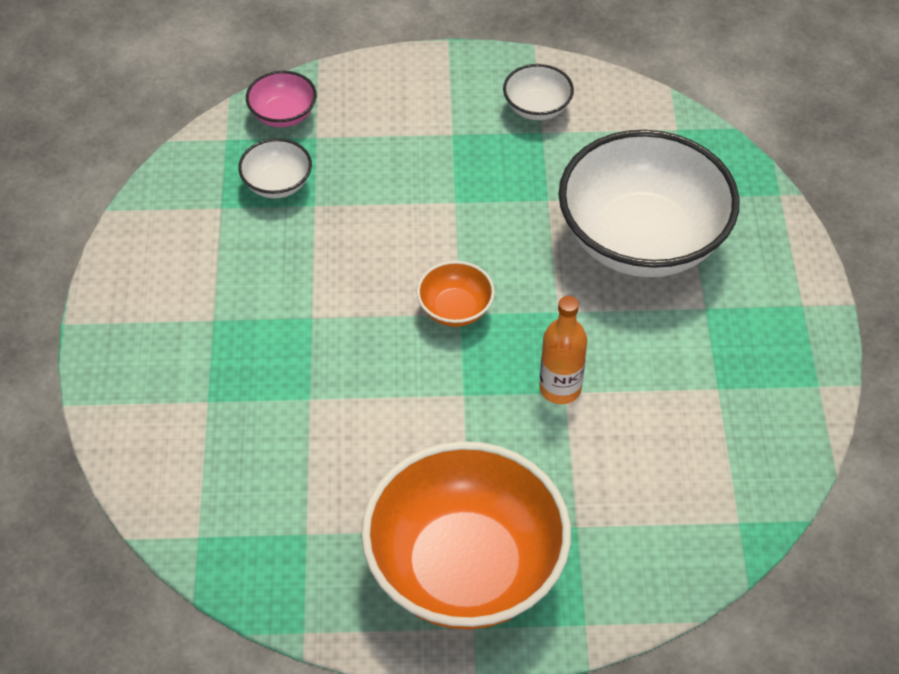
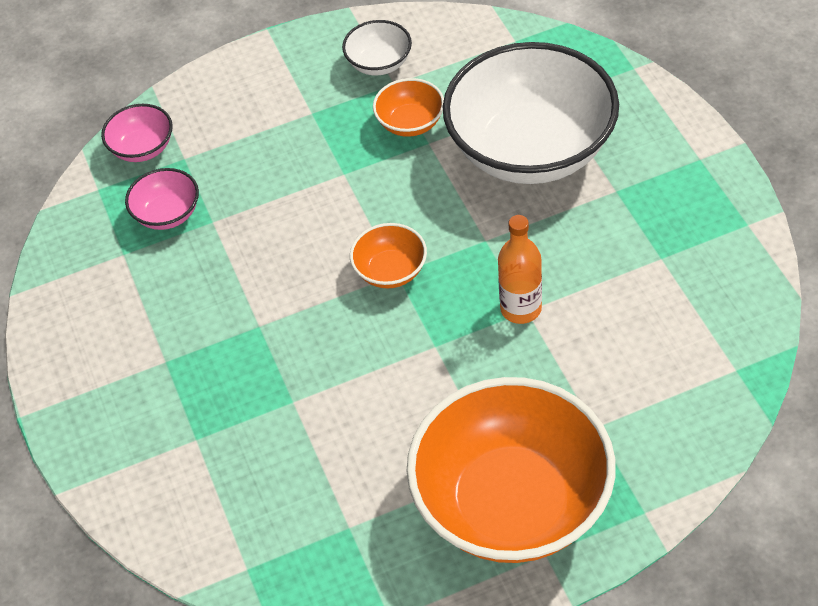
camera: 15 degrees left, 0 degrees up
white bowl [238,138,312,198] -> pink bowl [125,168,199,230]
none -> orange bowl [373,78,444,137]

